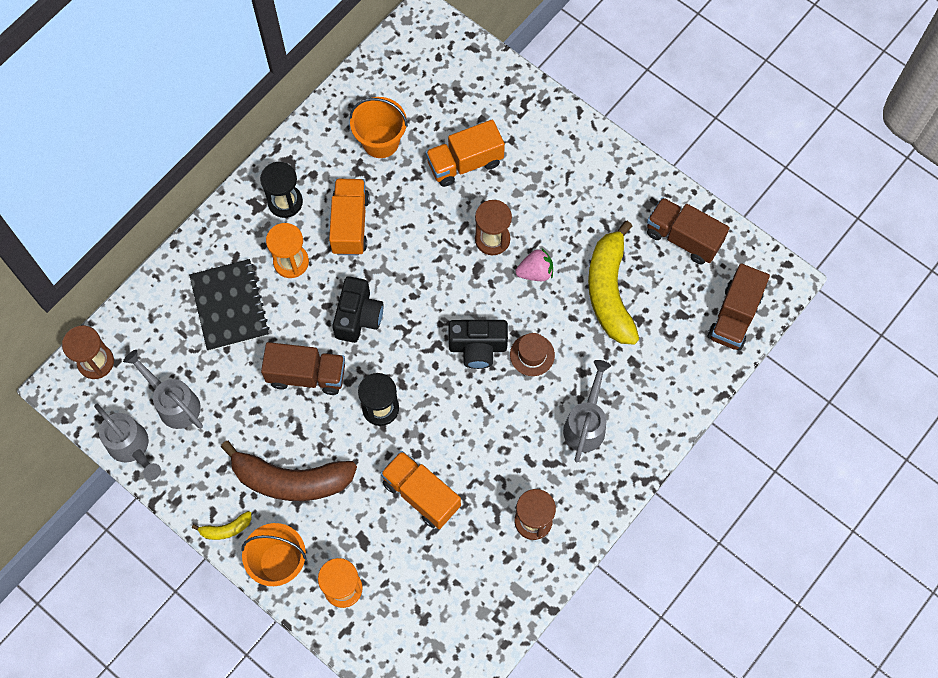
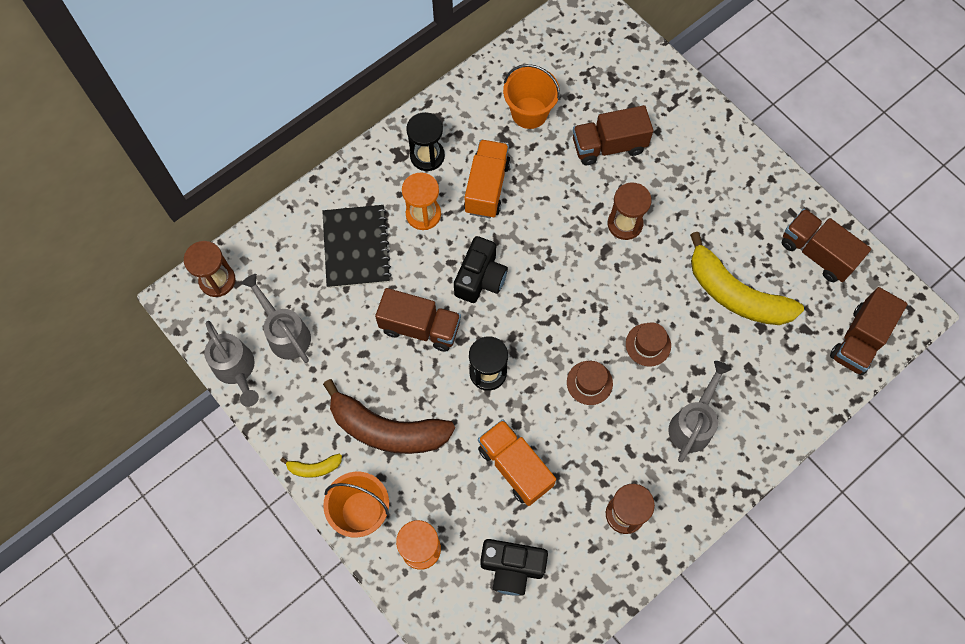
camera: 10 degrees right, 0 degrees up
orange truck [426,120,505,187] -> brown truck [573,105,653,165]
black camera [449,320,508,369] -> black camera moved to [480,539,548,596]
pink strawberry [515,249,553,281] -> none
yellow banana [588,221,639,345] -> yellow banana turned 60 degrees counterclockwise [690,232,804,325]
none -> brown hat [567,361,613,405]

